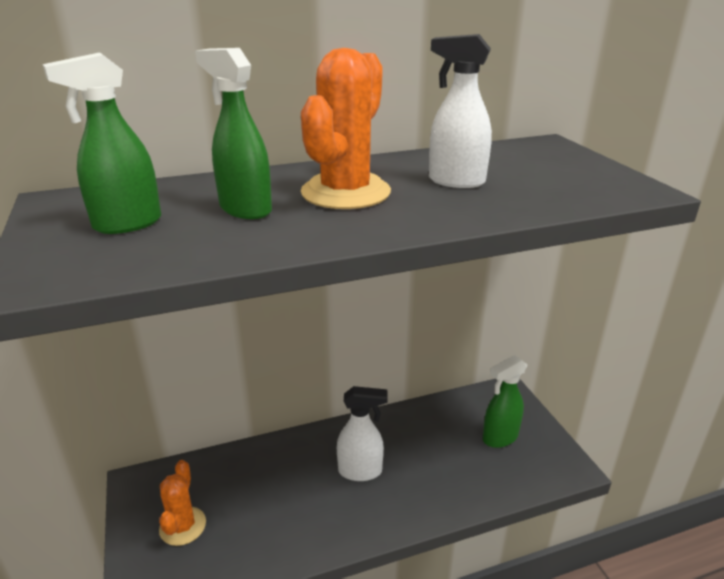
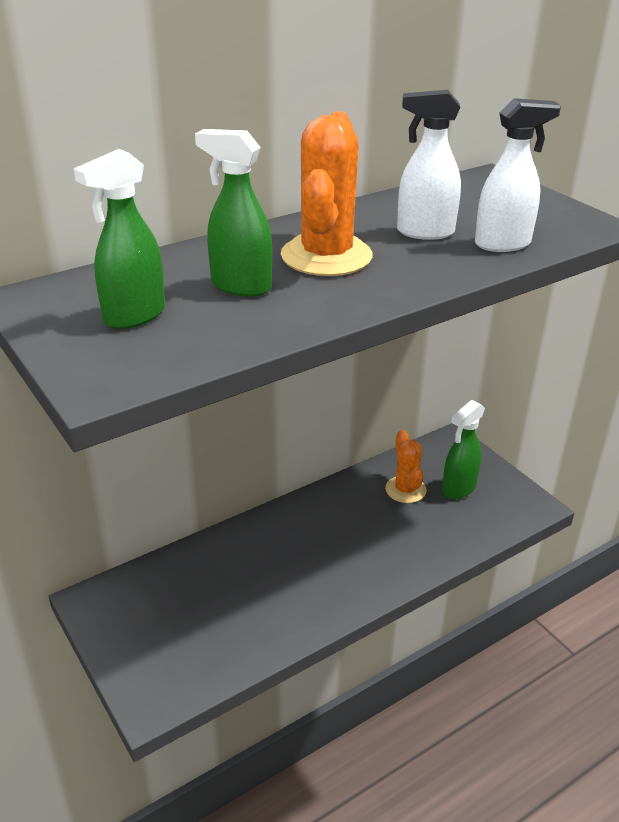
camera: 15 degrees left, 5 degrees up
orange cactus [159,460,206,546] -> orange cactus moved to [385,430,427,503]
white spray bottle [337,386,388,481] -> white spray bottle moved to [475,98,561,252]

